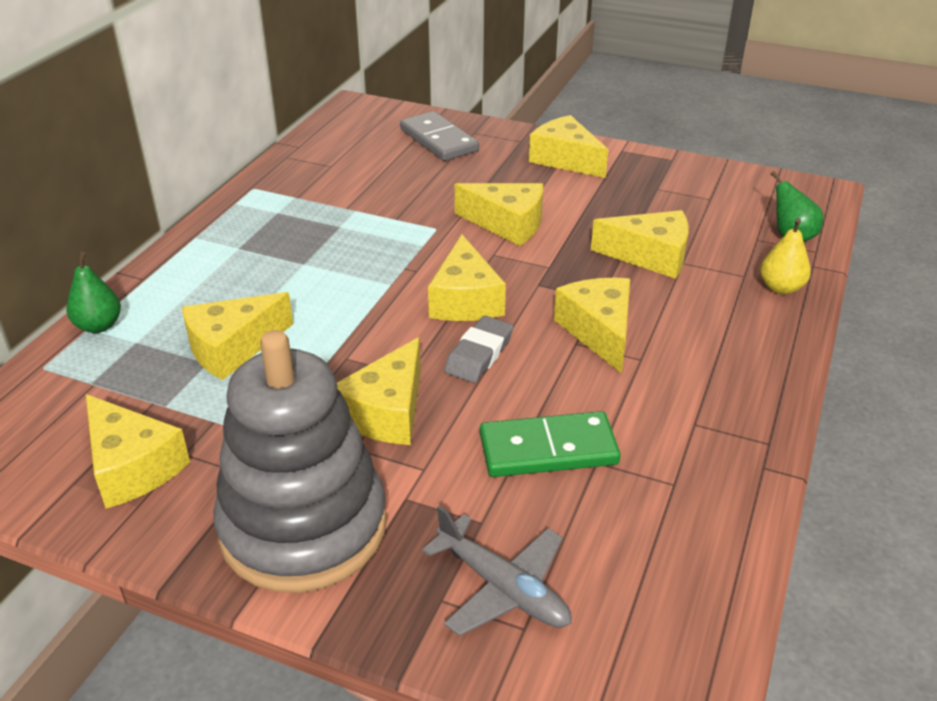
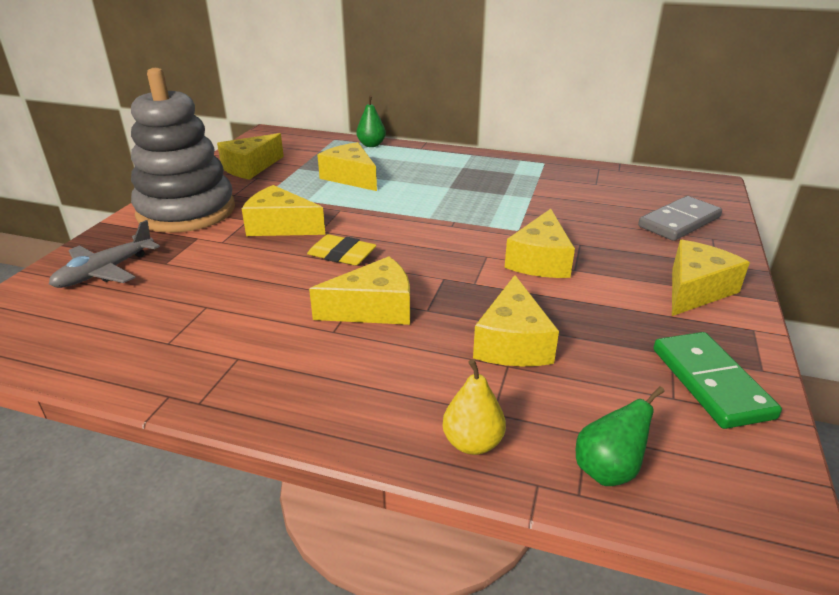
camera: 85 degrees right, 5 degrees down
yellow cheese [428,235,506,321] -> none
grey eraser [444,316,513,383] -> yellow eraser [307,234,377,265]
green domino [480,411,621,477] -> green domino moved to [653,332,782,429]

